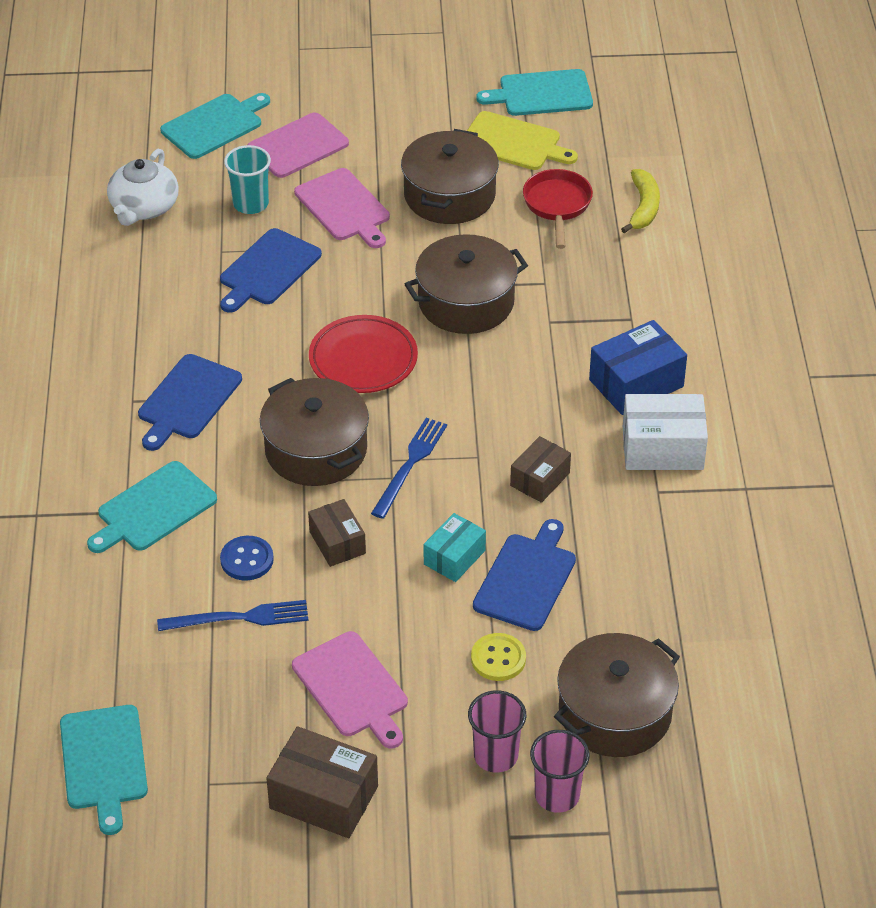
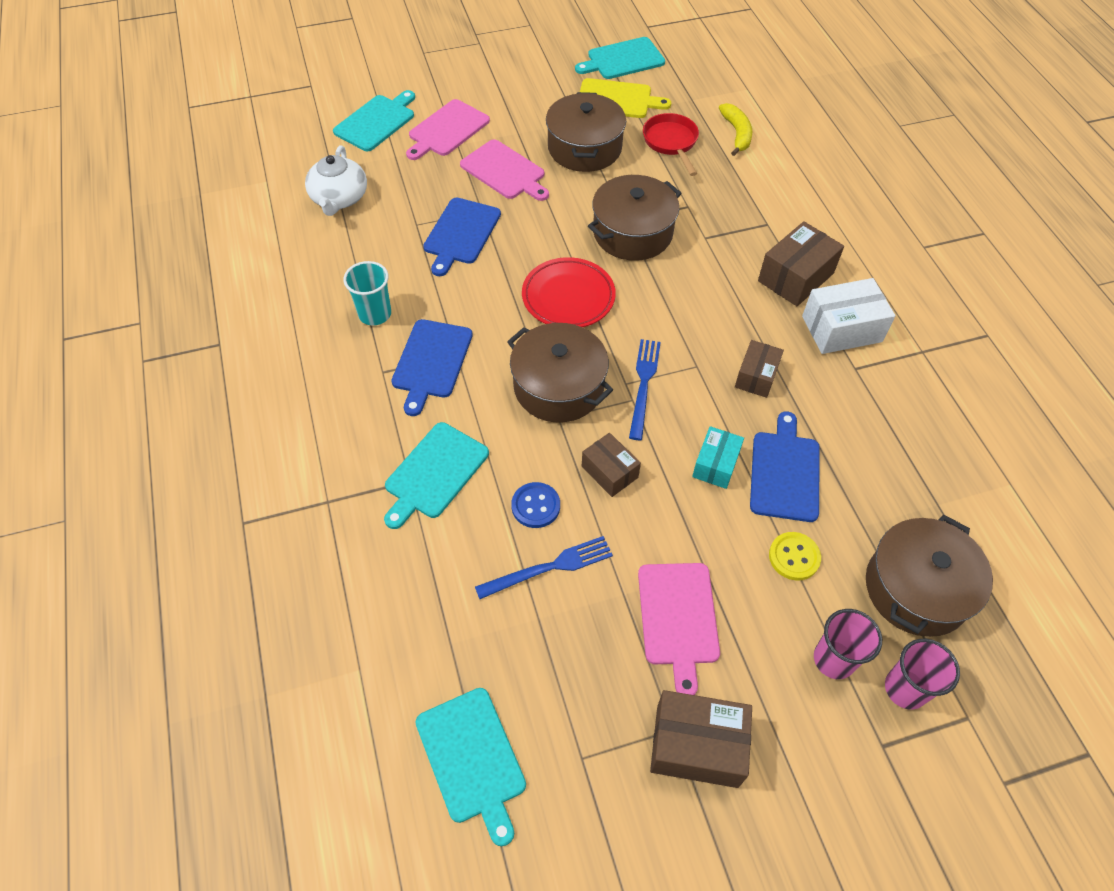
camera: 15 degrees left, 10 degrees up
turquoise cup [224,145,271,214] -> turquoise cup moved to [343,261,391,326]
pink cutting board [292,631,408,749] -> pink cutting board turned 45 degrees clockwise [638,563,720,695]
blue box [589,320,687,415] -> brown box [758,221,844,306]

